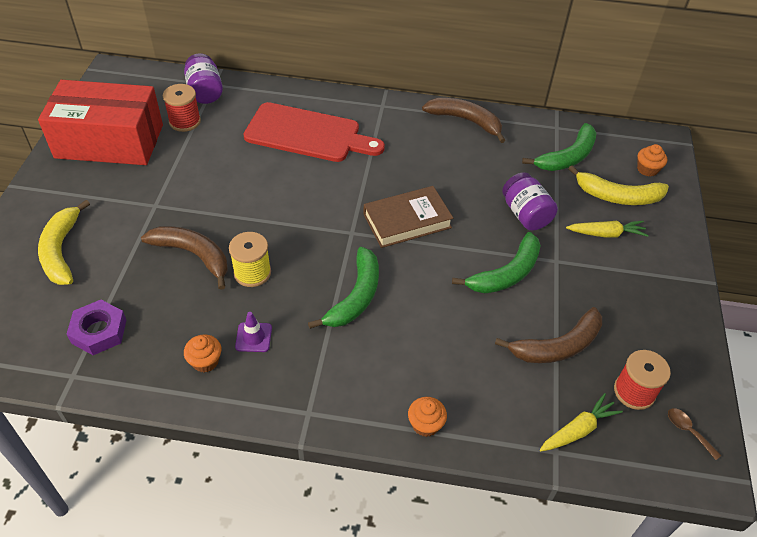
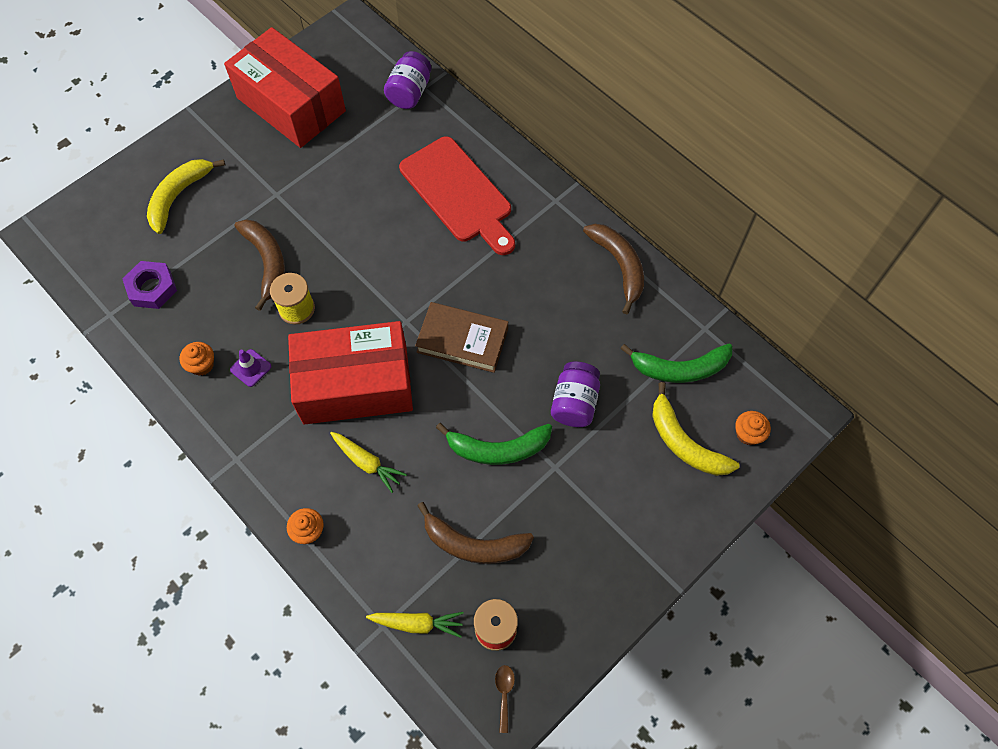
camera: 40 degrees right, 15 degrees up
red spool [163,84,201,132] -> none
green banana [308,247,379,329] -> red box [288,321,413,424]
yellow carrot [566,221,649,238] -> yellow carrot moved to [330,432,407,493]

